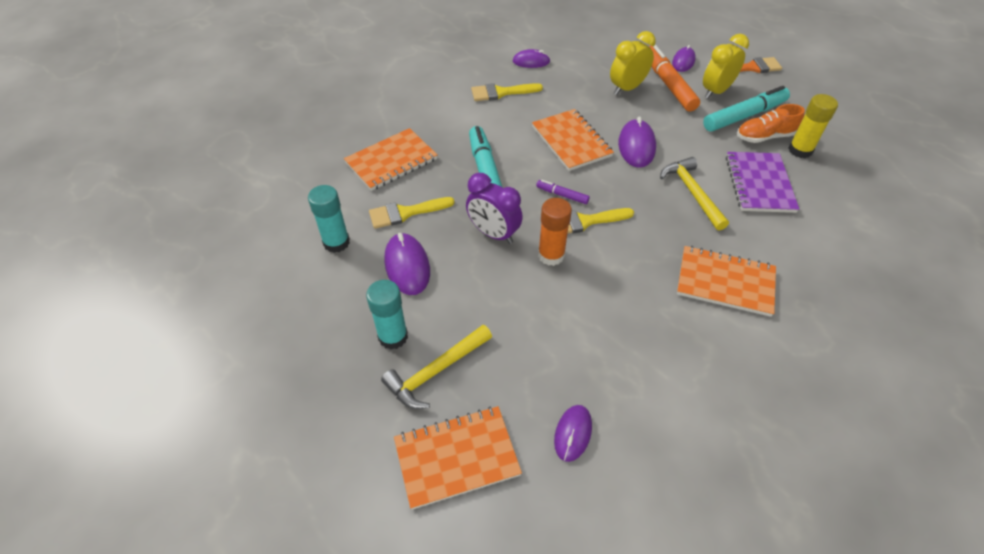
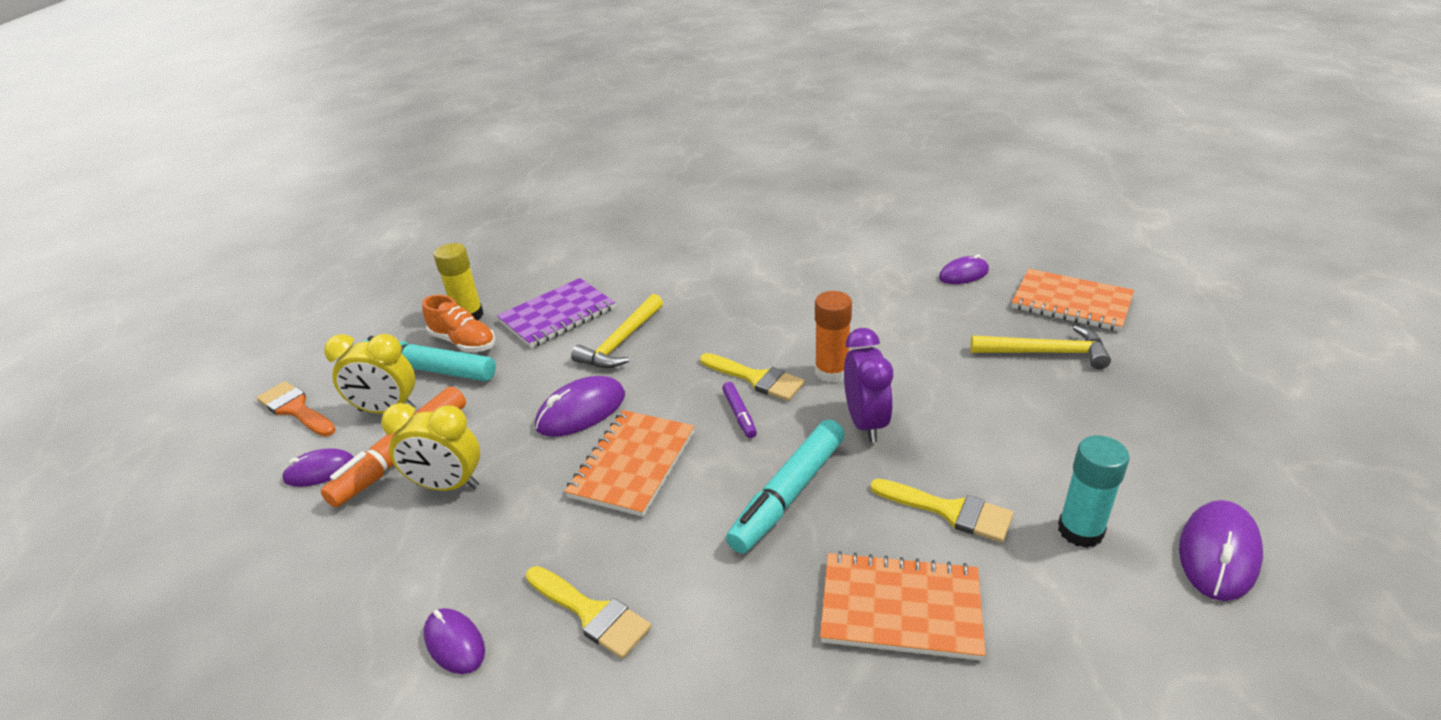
camera: 130 degrees left, 15 degrees down
turquoise glue stick [366,280,408,350] -> none
purple mouse [384,233,430,295] -> purple mouse moved to [1179,500,1263,601]
orange notebook [677,246,776,317] -> none

